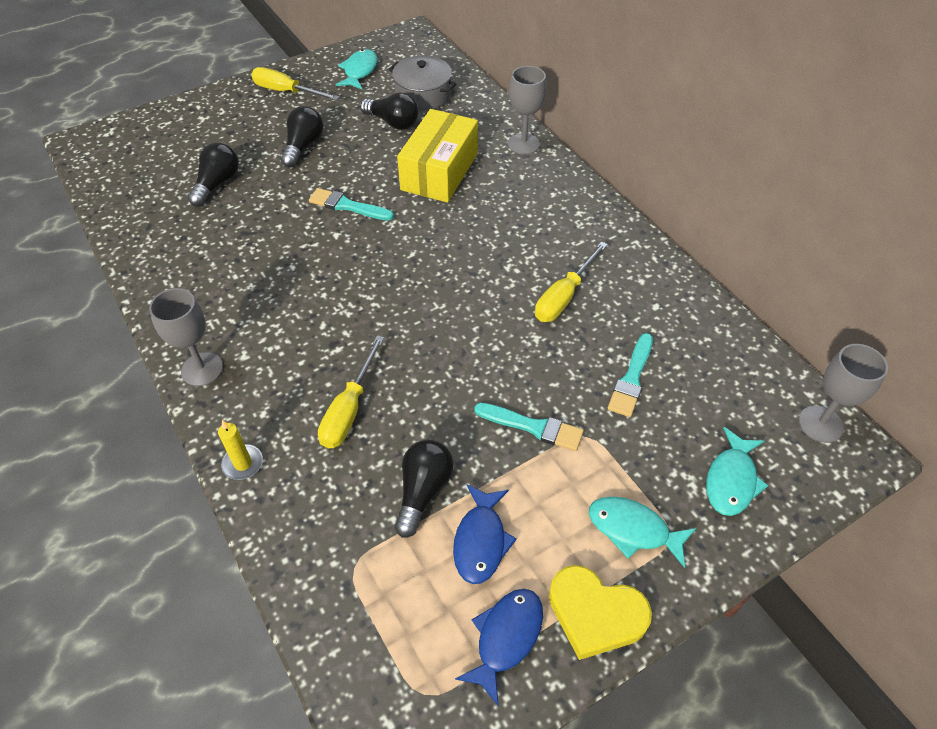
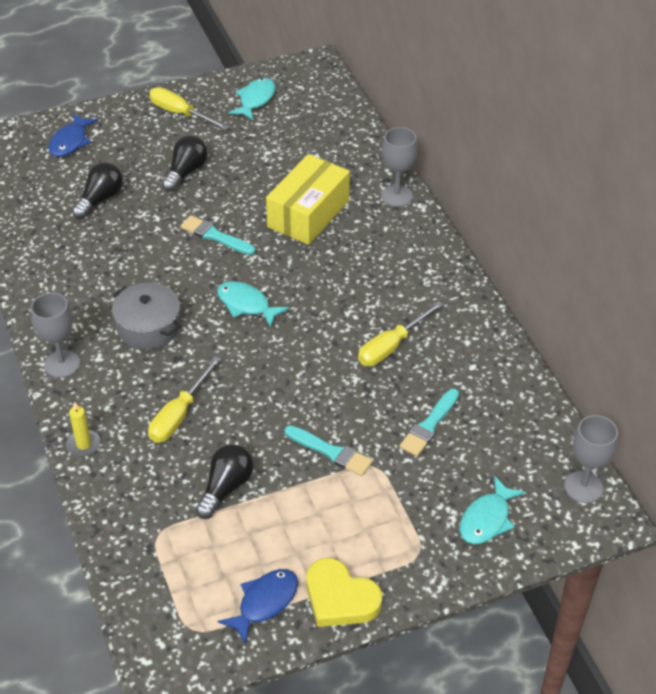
camera: 10 degrees right, 5 degrees down
black light bulb [360,93,419,130] -> none
grey pot [389,56,456,111] -> grey pot moved to [112,283,181,349]
blue fish [453,484,517,584] -> blue fish moved to [49,114,98,157]
turquoise fish [589,497,696,568] -> turquoise fish moved to [217,281,289,328]

